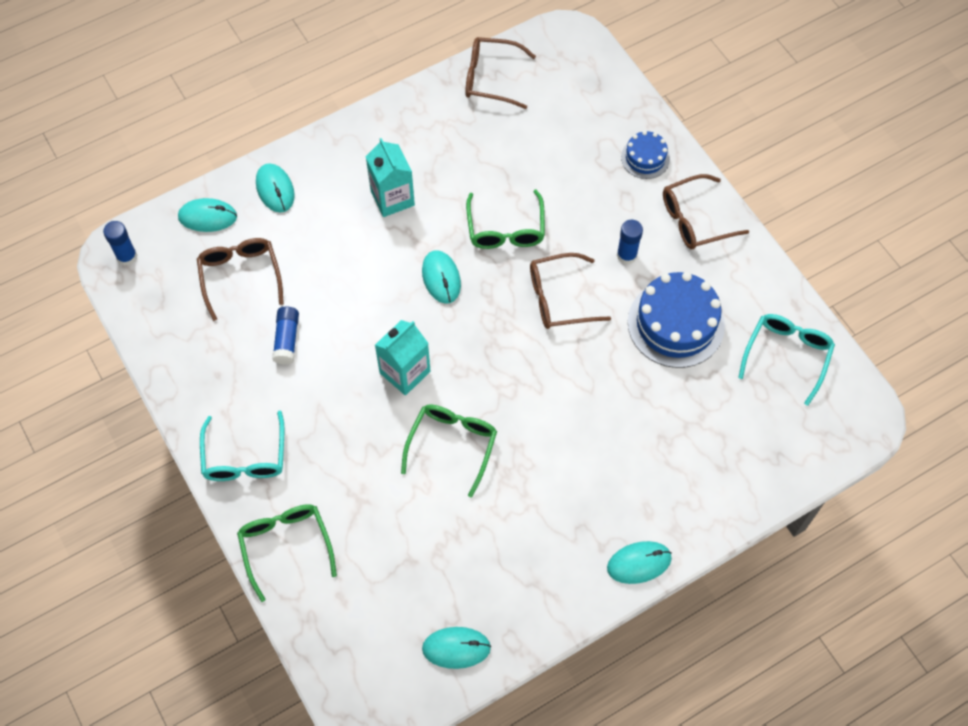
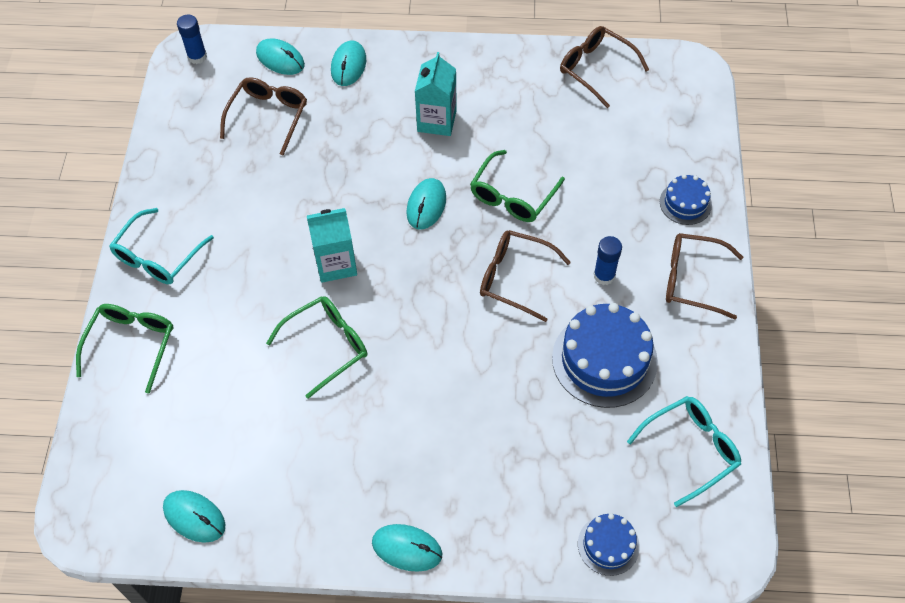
camera: 35 degrees right, 5 degrees down
blue glue stick [272,307,299,365] -> none
none -> blue cake [578,513,640,576]

